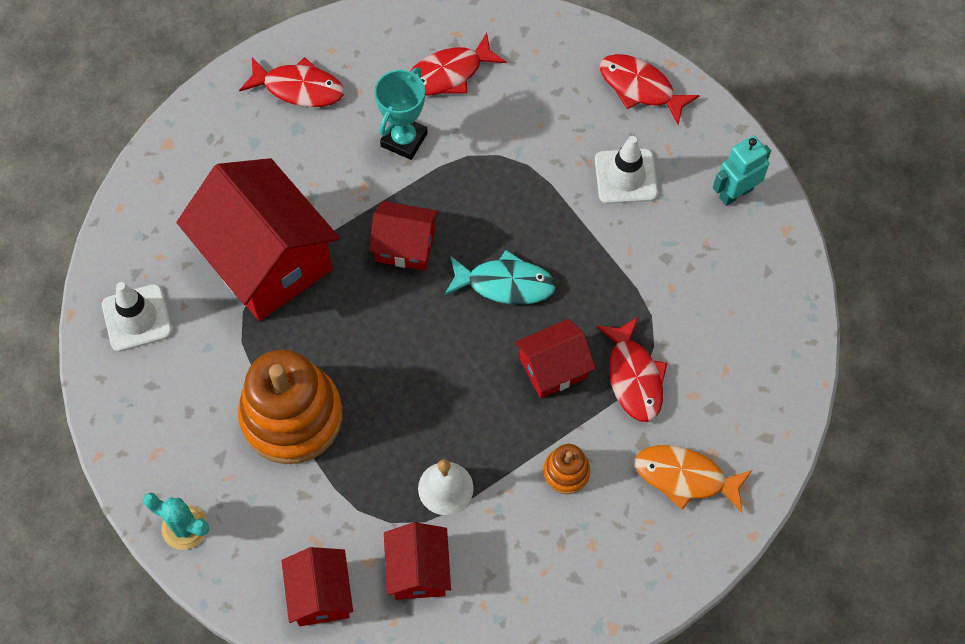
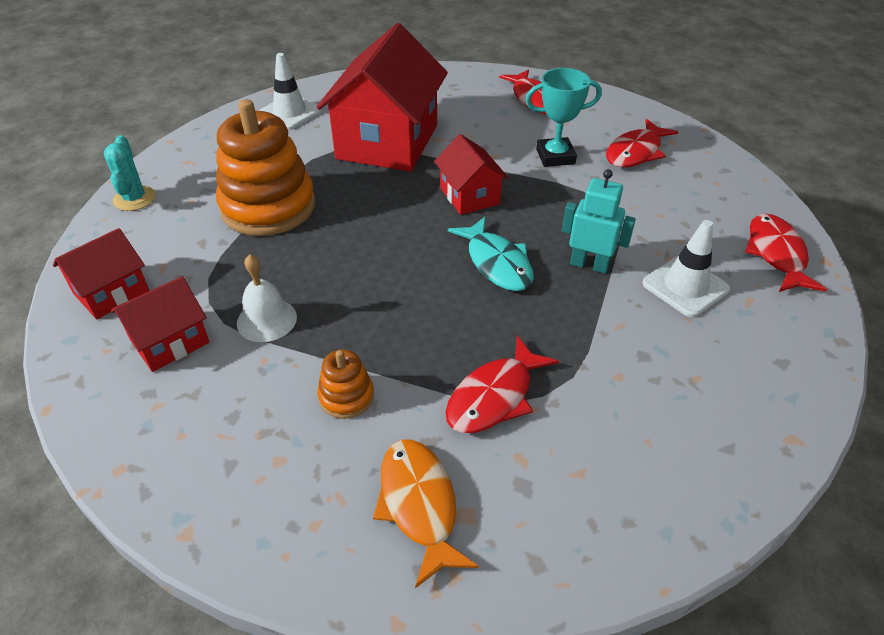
camera: 55 degrees right, 20 degrees down
red fish [410,33,506,95] -> red fish turned 75 degrees counterclockwise [606,119,678,167]
red house [515,319,596,399] -> none
turquoise robot [713,135,771,206] -> turquoise robot moved to [562,169,636,274]

